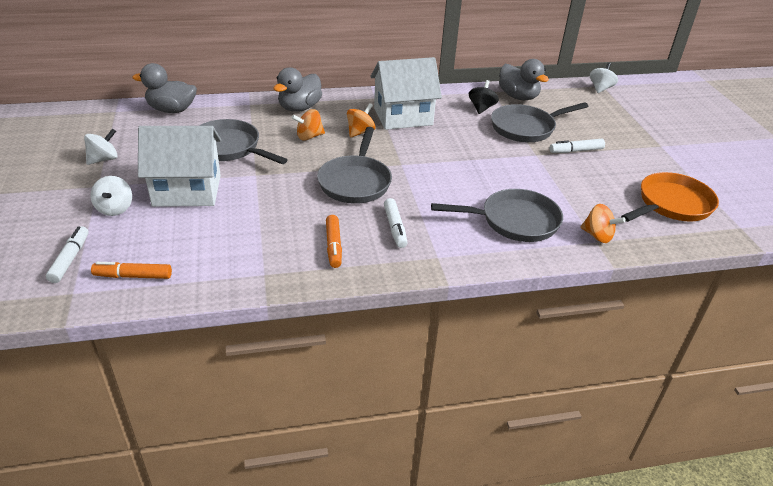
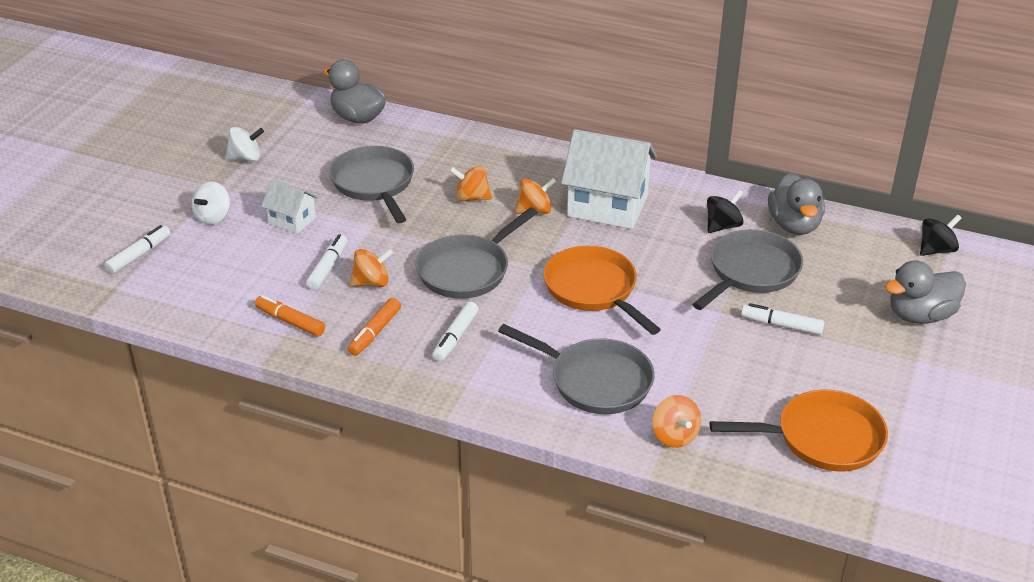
camera: 35 degrees right, 0 degrees up
orange marker [91,262,172,279] -> orange marker moved to [255,295,325,336]
white house [138,126,221,207] -> white house [261,179,318,234], size x0.52
grey duck [273,67,322,112] -> grey duck moved to [885,260,966,324]
grey pan [491,102,588,142] -> grey pan turned 120 degrees clockwise [692,229,803,310]
white spinning top [590,62,618,93] -> black spinning top [920,214,962,256]
none -> white marker [306,234,348,290]
none -> orange spinning top [350,249,393,287]
none -> orange pan [543,246,661,335]

